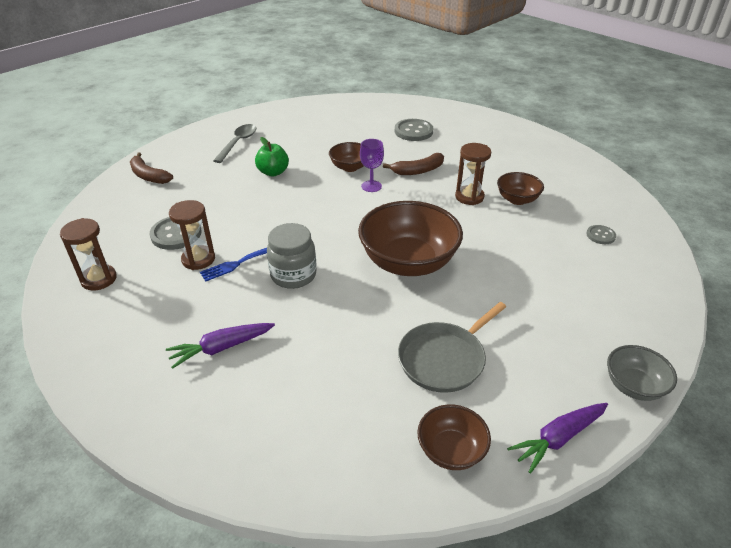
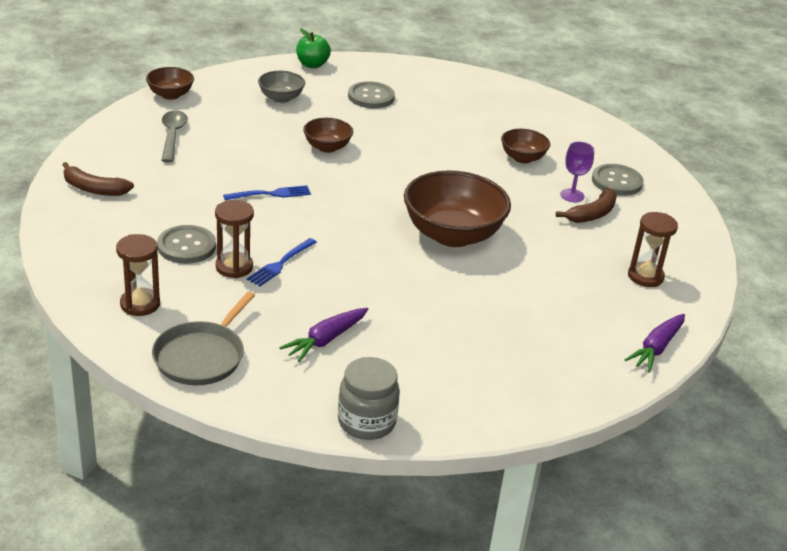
camera: 25 degrees left, 5 degrees down
green apple [255,137,289,176] -> green apple moved to [296,29,331,68]
grey jar [267,223,316,289] -> grey jar moved to [338,357,400,440]
purple goblet [360,139,384,192] -> purple goblet moved to [560,142,594,202]
brown banana [383,153,444,175] -> brown banana moved to [556,189,617,223]
grey pan [398,302,506,393] -> grey pan moved to [152,291,255,385]
brown bowl [417,404,491,470] -> brown bowl moved to [146,67,194,100]
brown hourglass [455,143,491,205] -> brown hourglass moved to [628,212,678,287]
grey button [586,225,616,244] -> grey button [592,164,643,196], size x1.78
grey bowl [607,345,677,401] -> grey bowl moved to [258,71,305,103]
none -> blue fork [223,185,311,200]

